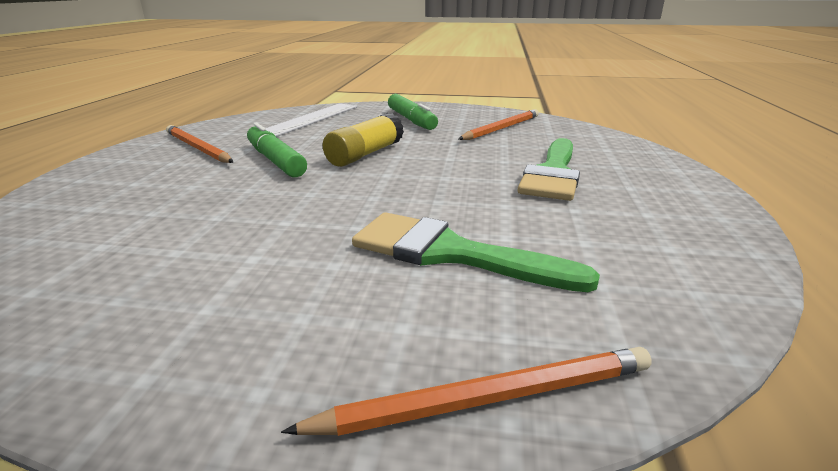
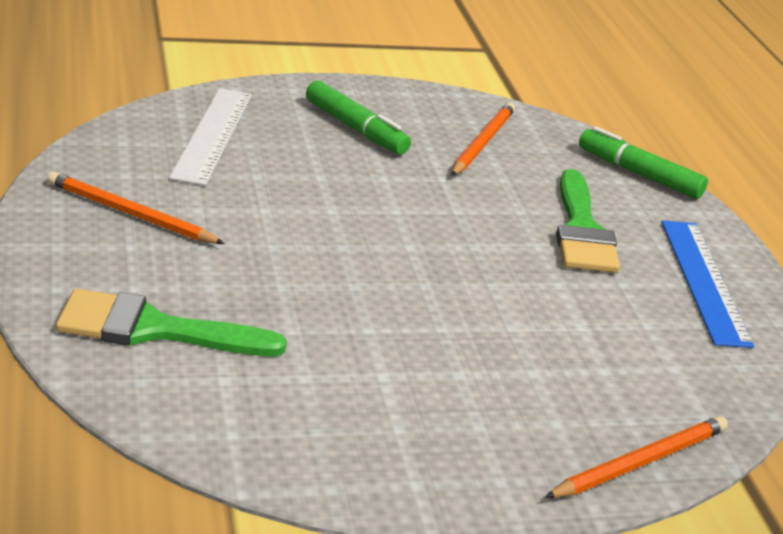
camera: 25 degrees left, 5 degrees up
green marker [247,123,307,177] -> green marker moved to [579,126,708,199]
yellow glue stick [323,113,404,167] -> none
green brush [352,212,600,292] -> green brush moved to [56,289,287,356]
none -> blue ruler [661,220,754,348]

